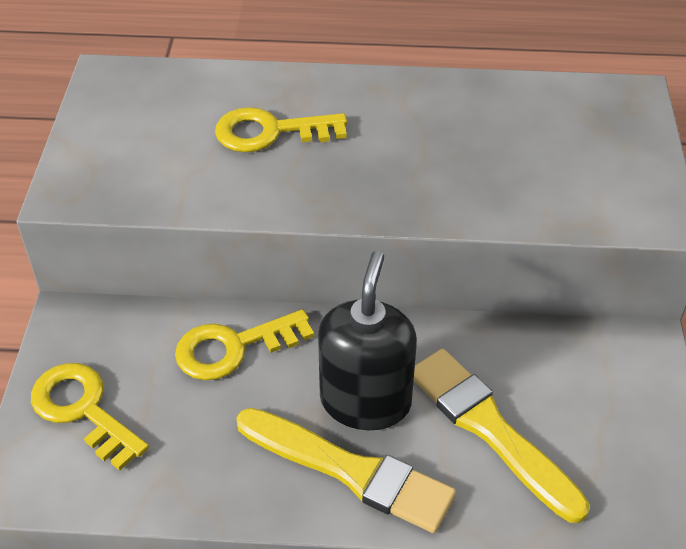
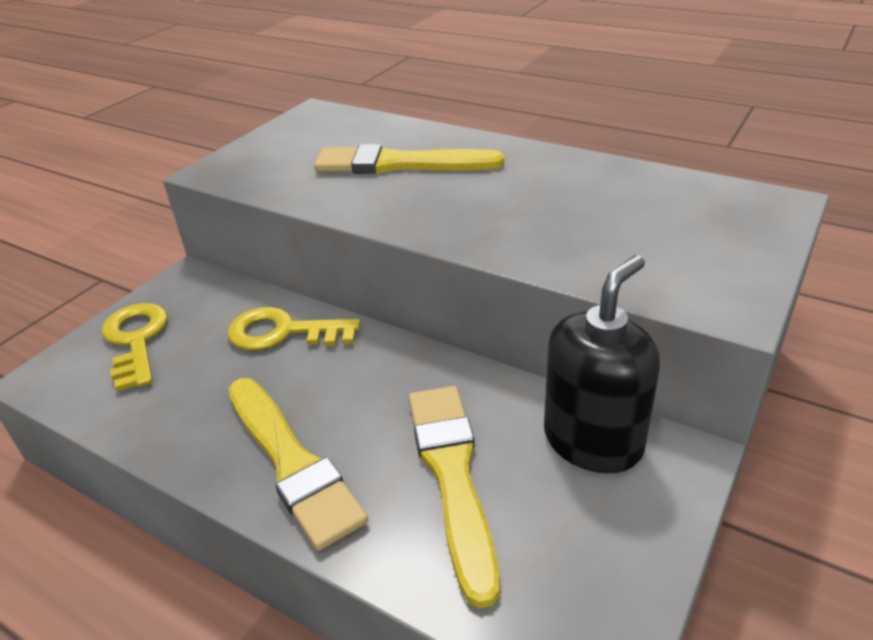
camera: 30 degrees right, 10 degrees down
yellow key [215,107,347,152] -> yellow brush [314,144,504,174]
black soap dispenser [318,251,417,430] -> black soap dispenser moved to [544,255,660,473]

